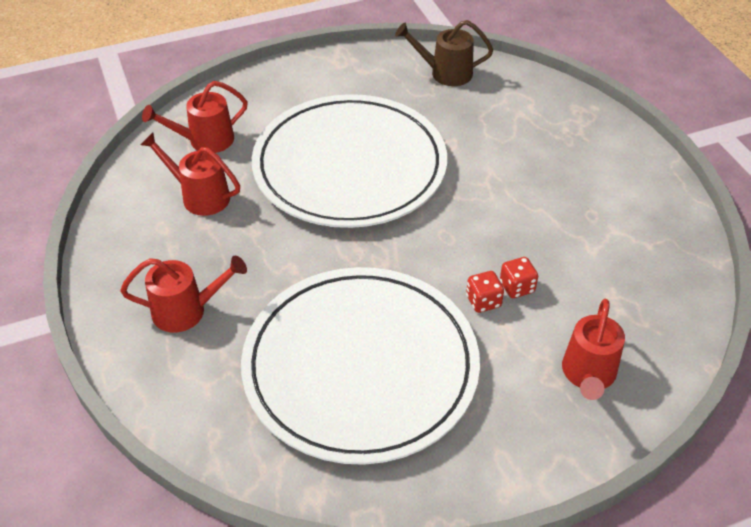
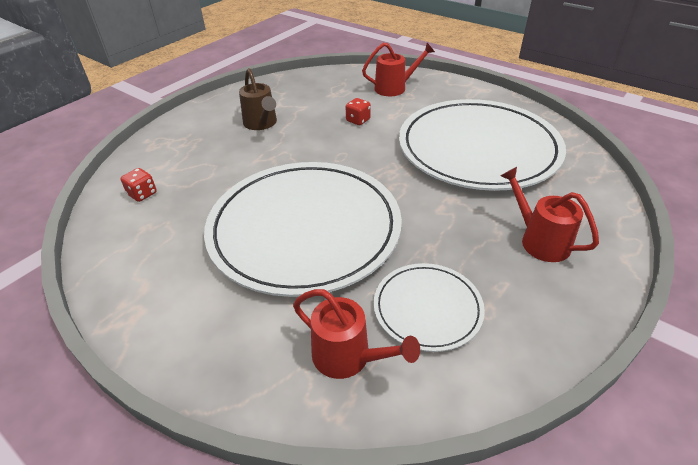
camera: 120 degrees left, 5 degrees down
red watering can [140,132,240,216] -> white plate [374,263,485,352]
brown watering can [395,20,493,86] -> brown watering can moved to [239,68,277,130]
red dice [466,271,504,313] -> red dice moved to [120,168,157,202]

